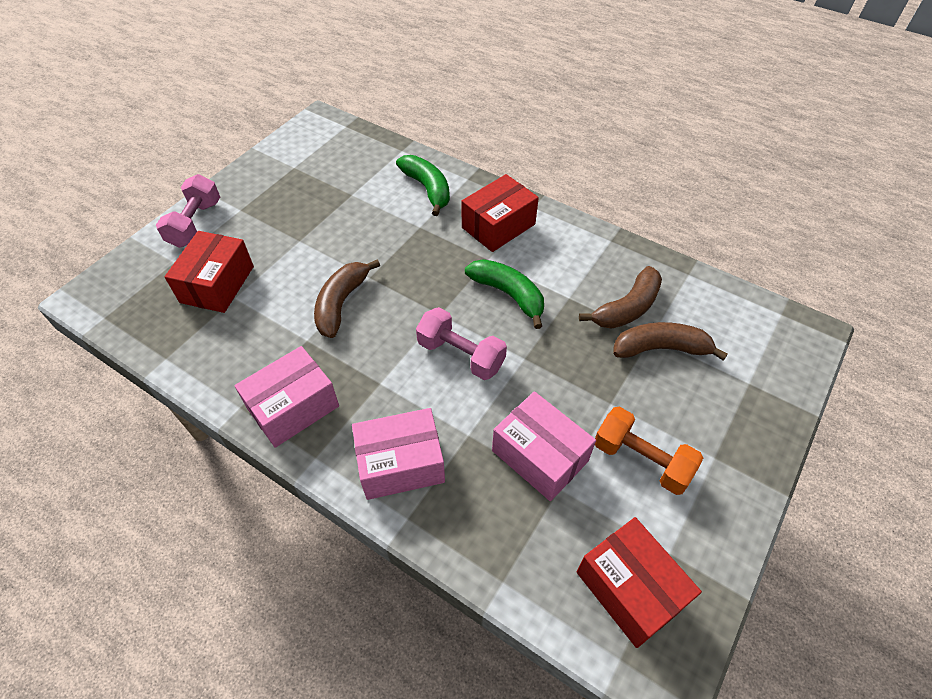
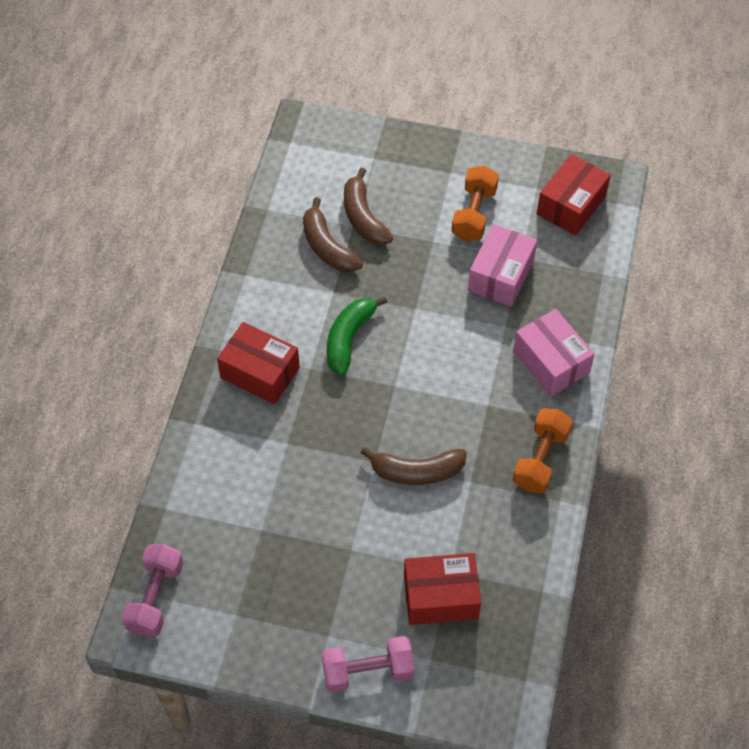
camera: 110 degrees left, 5 degrees up
pink box [234,346,339,448] -> orange dumbbell [513,408,573,493]
green banana [396,155,450,216] -> none
pink dumbbell [416,307,507,380] -> pink dumbbell moved to [122,544,183,636]
brown banana [579,266,662,329] -> brown banana turned 150 degrees counterclockwise [303,197,363,272]

